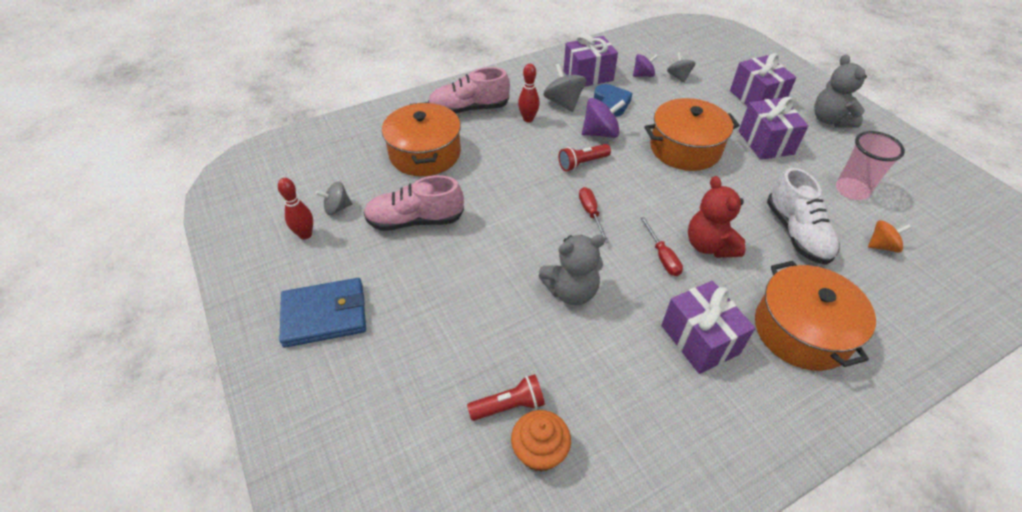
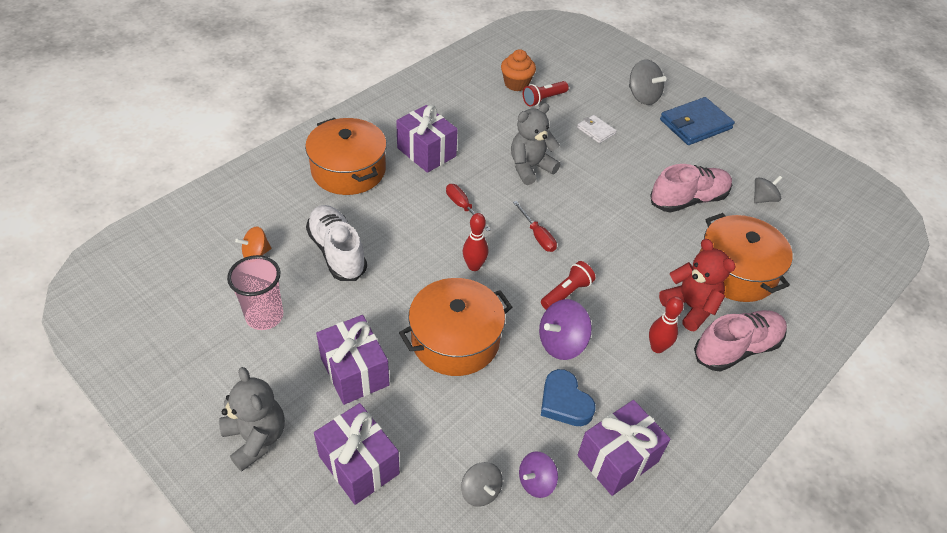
camera: 160 degrees right, 0 degrees up
red bowling pin [278,178,313,239] -> red bowling pin moved to [463,213,488,271]
grey spinning top [543,64,586,112] -> grey spinning top moved to [629,59,667,105]
red teddy bear [688,176,745,258] -> red teddy bear moved to [659,239,736,332]
none -> white wallet [577,115,616,144]

